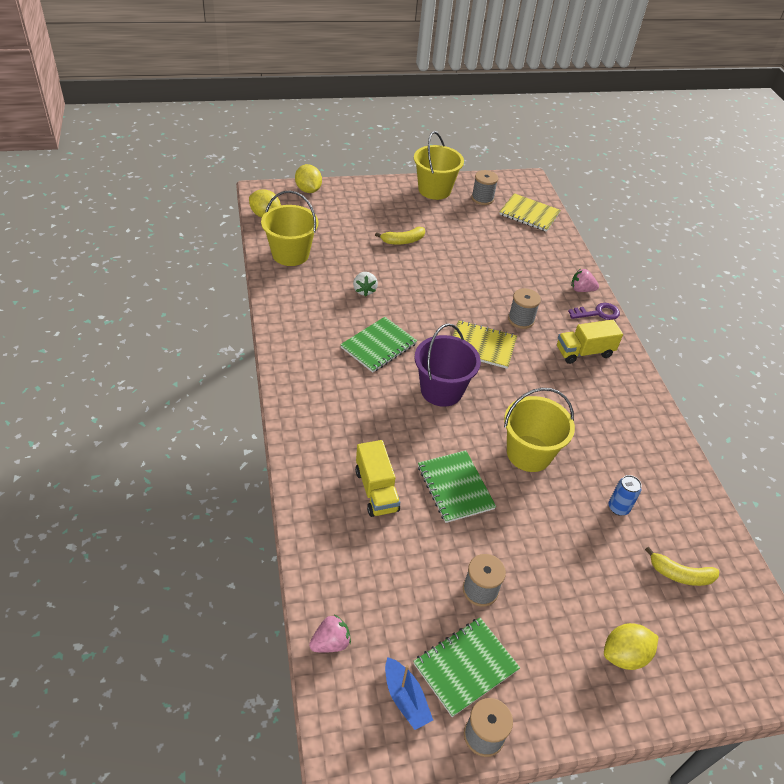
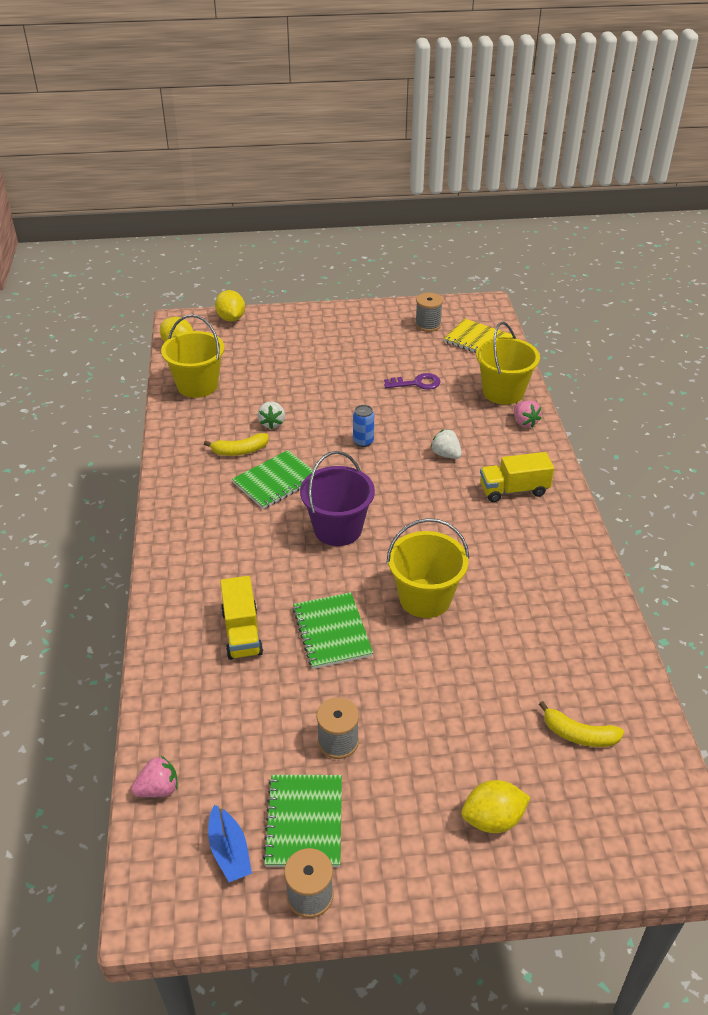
camera: 10 degrees right, 5 degrees down
yellow banana [375,227,425,245] -> yellow banana moved to [204,433,268,456]
green notebook [413,618,520,717] -> green notebook turned 60 degrees counterclockwise [263,775,342,867]
yellow bucket [414,131,464,200] -> yellow bucket moved to [476,322,540,405]
yellow notebook [453,320,517,369] -> none
grey spool [508,288,541,329] -> white strawberry [430,429,462,459]
purple key [568,303,620,320] -> purple key moved to [384,373,441,390]
pink strawberry [571,269,599,292] -> pink strawberry turned 135 degrees counterclockwise [514,400,541,427]
blue can [609,475,642,516] -> blue can moved to [353,405,374,447]

